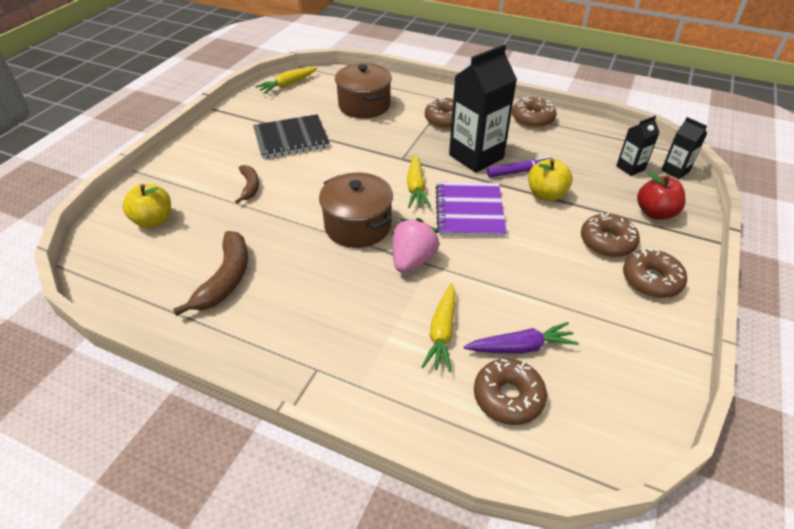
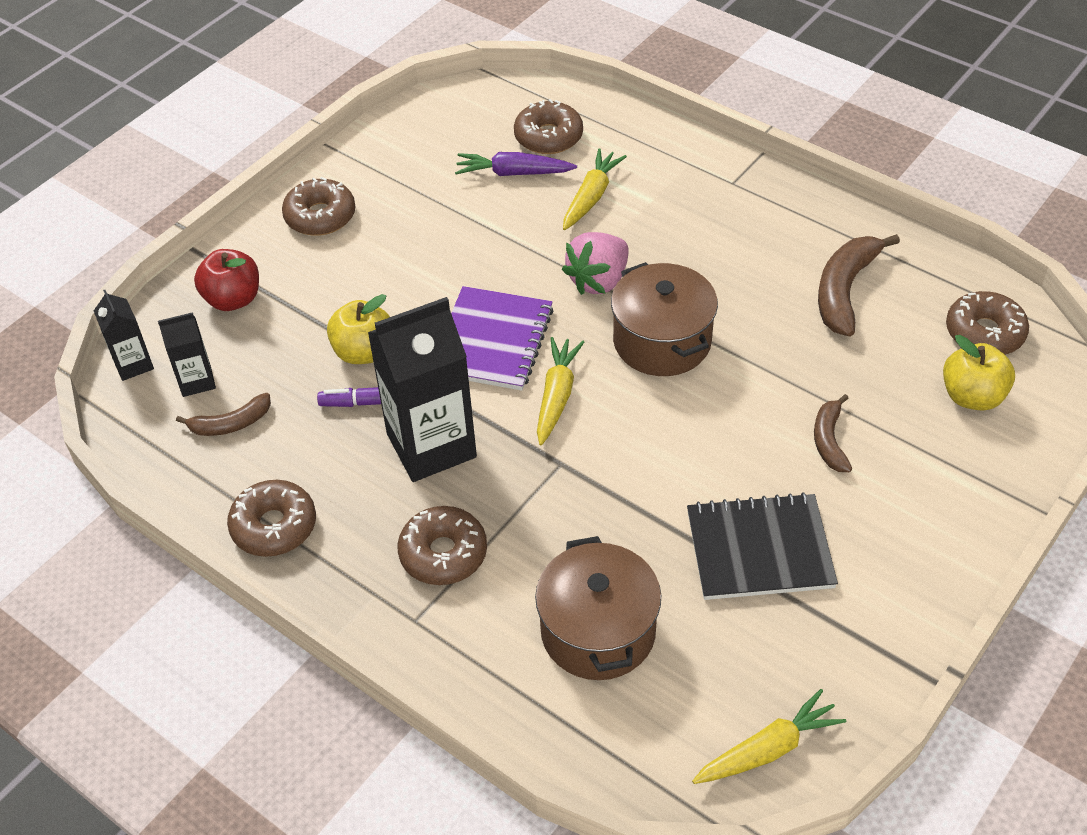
camera: 165 degrees left, 5 degrees up
brown donut [581,212,640,257] -> brown donut moved to [946,291,1029,355]
none -> brown banana [176,393,271,436]

